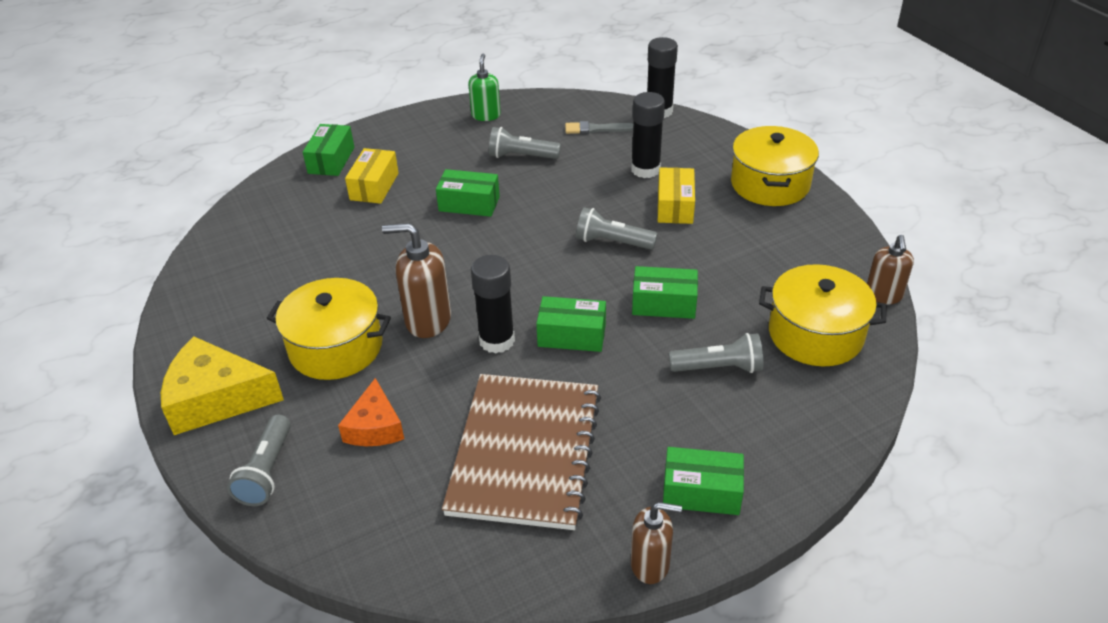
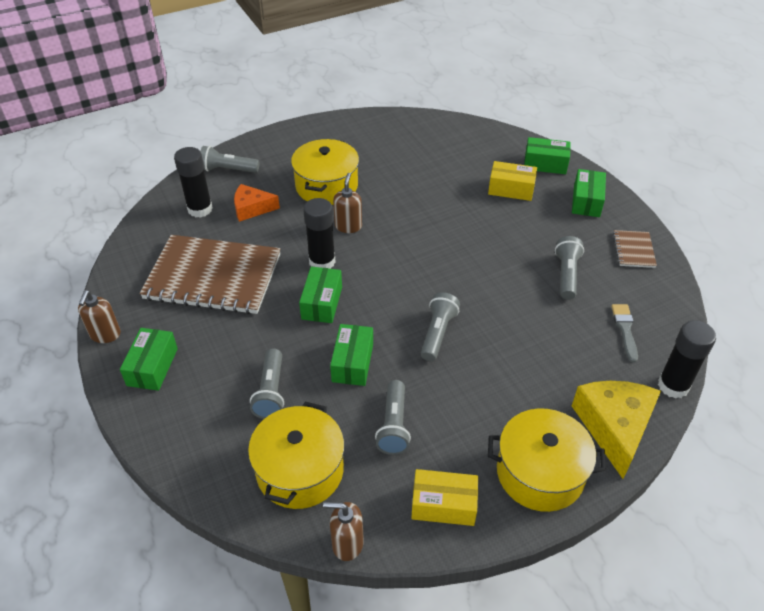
camera: 90 degrees right, 5 degrees up
yellow cheese [161,337,284,435] -> yellow cheese moved to [572,381,661,479]
brown soap dispenser [382,223,451,338] -> brown soap dispenser [333,173,362,233], size x0.66
green box [436,169,500,217] -> green box moved to [572,169,606,217]
green soap dispenser [468,54,501,121] -> brown notebook [613,230,657,268]
black glue stick [631,92,665,178] -> black glue stick moved to [174,147,213,218]
yellow box [658,167,695,224] -> yellow box moved to [411,469,478,526]
none -> grey flashlight [375,380,411,455]

